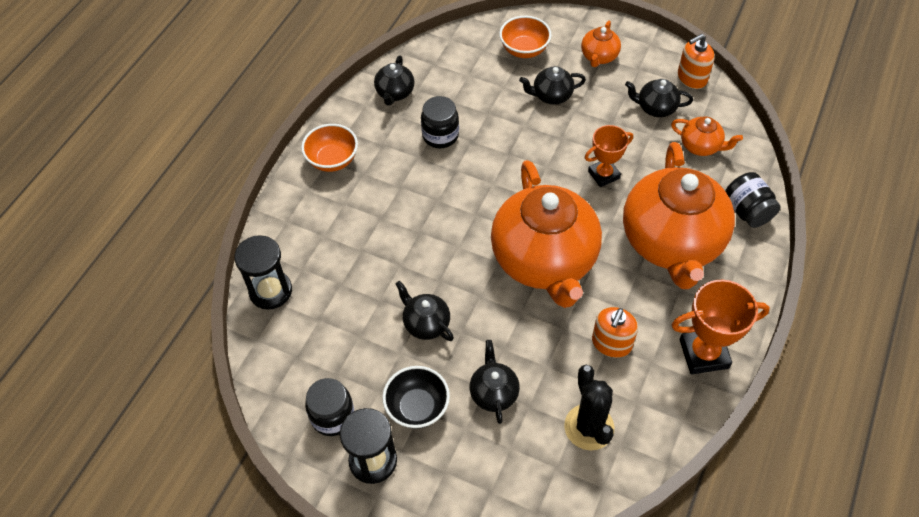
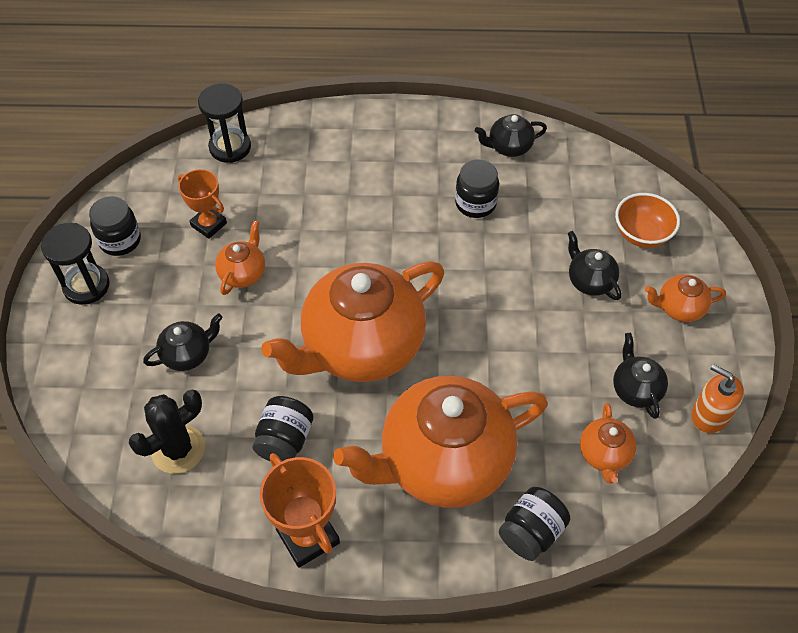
camera: 65 degrees right, 0 degrees up
orange bowl [301,124,358,172] -> none
black bowl [382,366,450,429] -> none
black teapot [395,281,454,341] -> orange teapot [215,221,265,295]
orange trophy [585,125,633,187] -> orange trophy moved to [178,169,227,239]
orange soap dispenser [592,307,638,358] -> black jar [252,396,314,461]

